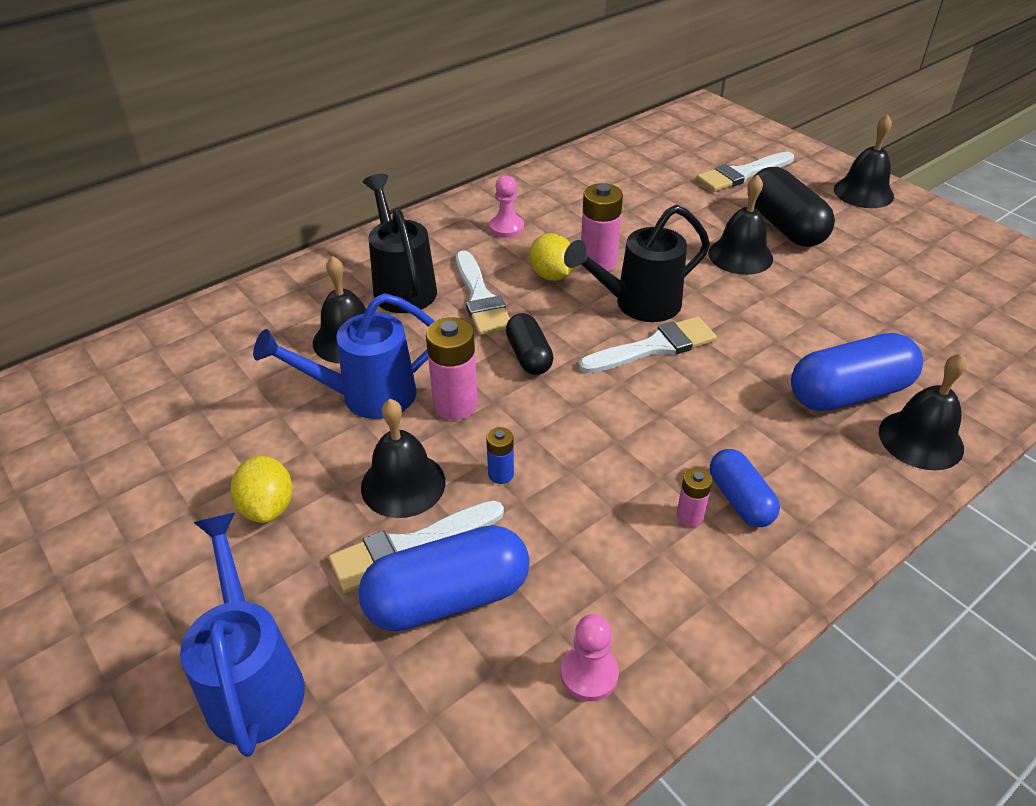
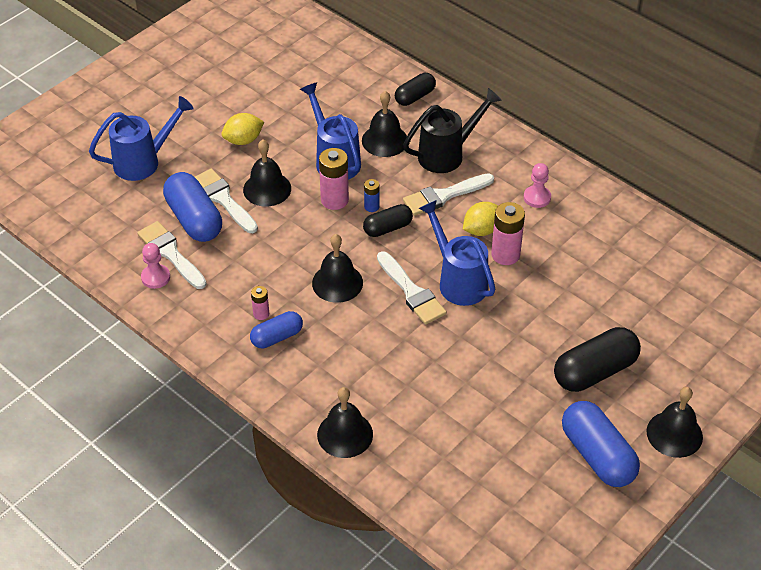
camera: 80 degrees right, 5 degrees up
blue battery [486,427,514,484] -> blue battery moved to [364,179,379,212]
black watering can [564,205,710,322] -> blue watering can [418,200,496,306]
white brush [696,152,794,192] -> white brush moved to [137,221,207,289]
black bell [708,174,773,275] -> black bell moved to [312,234,363,303]
blue capsule [791,333,923,411] -> blue capsule moved to [562,401,640,487]
none -> black capsule [395,73,436,106]

